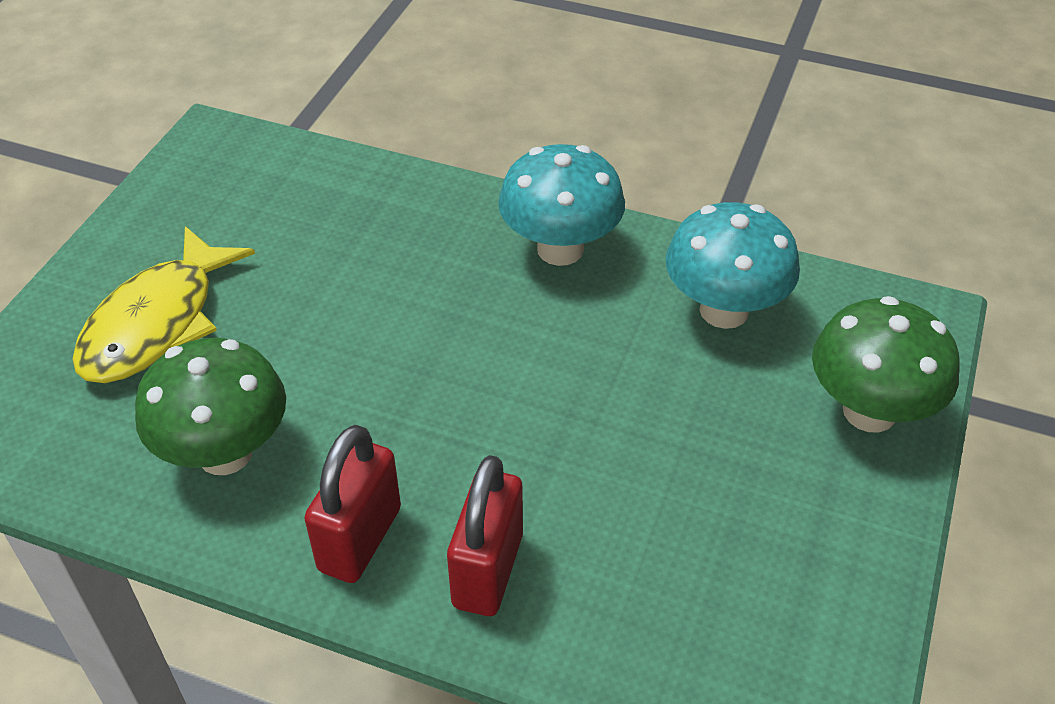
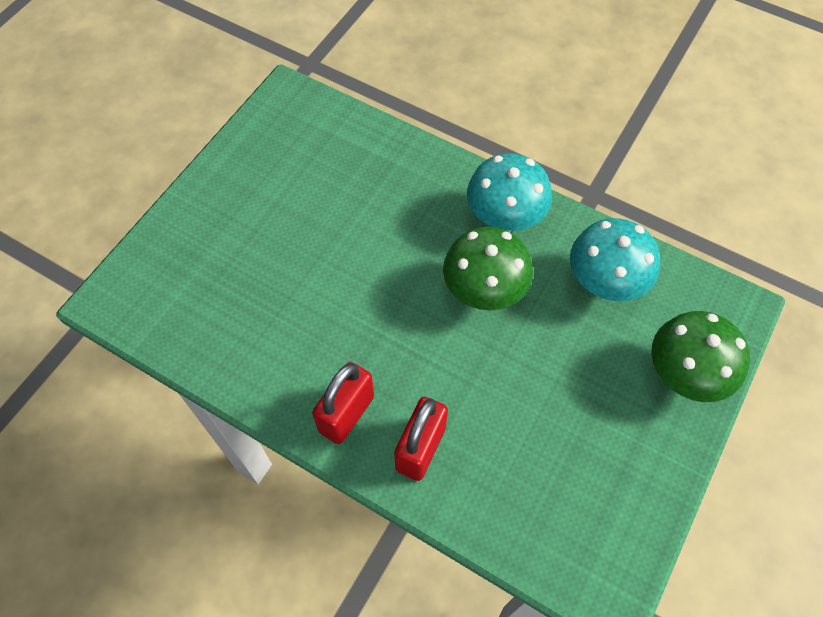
camera: 10 degrees right, 15 degrees up
yellow fish [72,226,255,383] -> none
green mushroom [135,338,286,475] -> green mushroom moved to [443,227,533,310]

